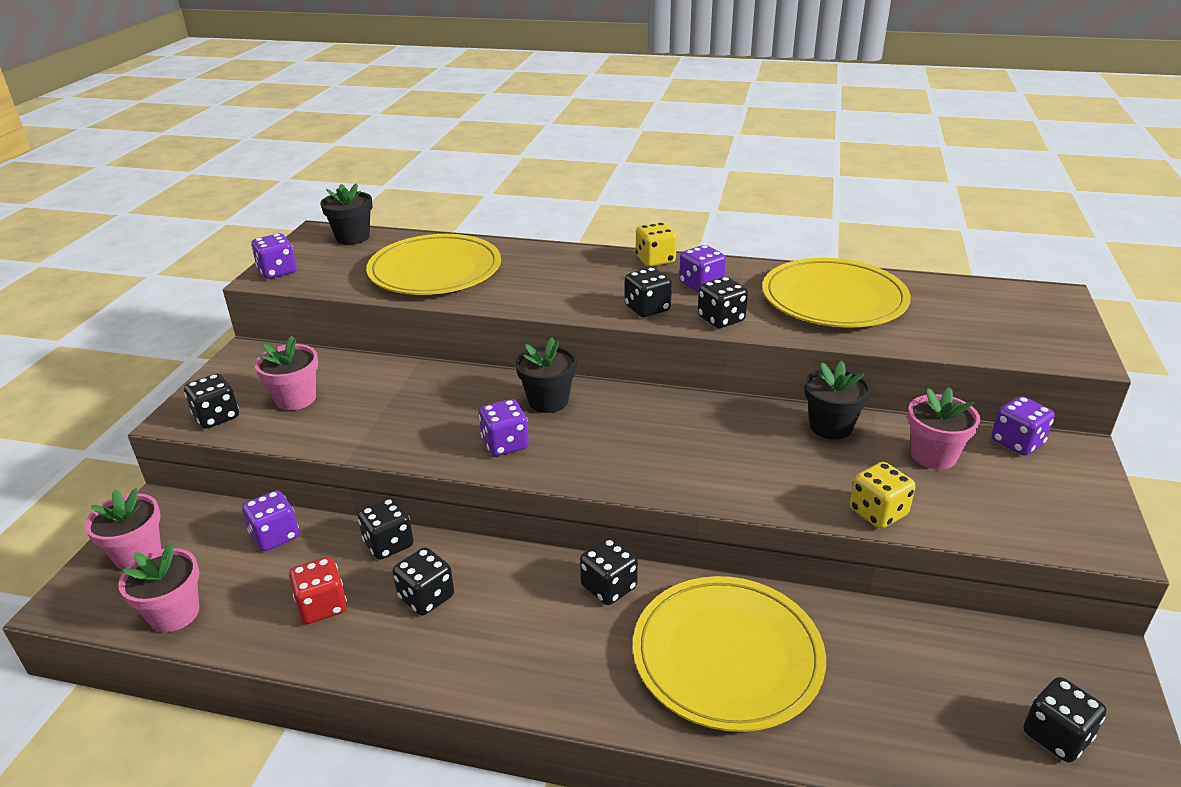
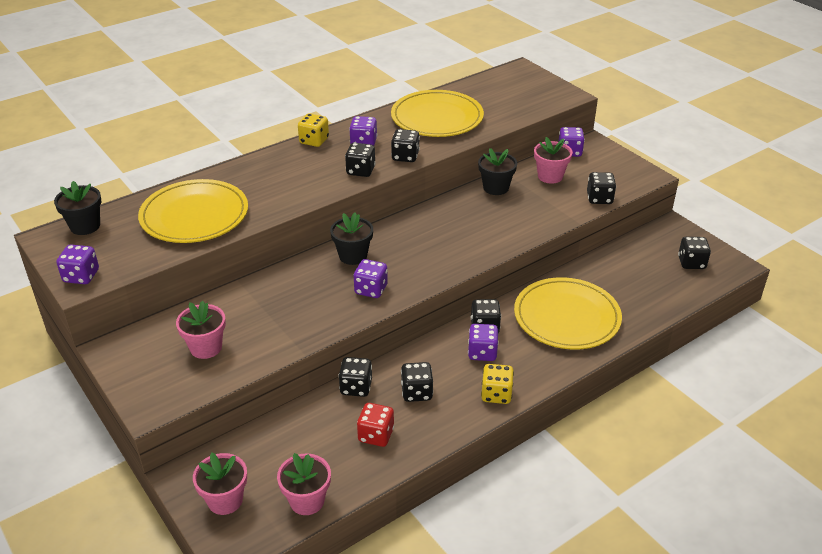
camera: 50 degrees left, 5 degrees up
black dice [184,374,239,429] -> black dice moved to [587,172,616,204]
purple dice [242,490,299,551] -> purple dice moved to [468,324,499,361]
yellow dice [850,462,915,529] -> yellow dice moved to [481,364,514,404]

